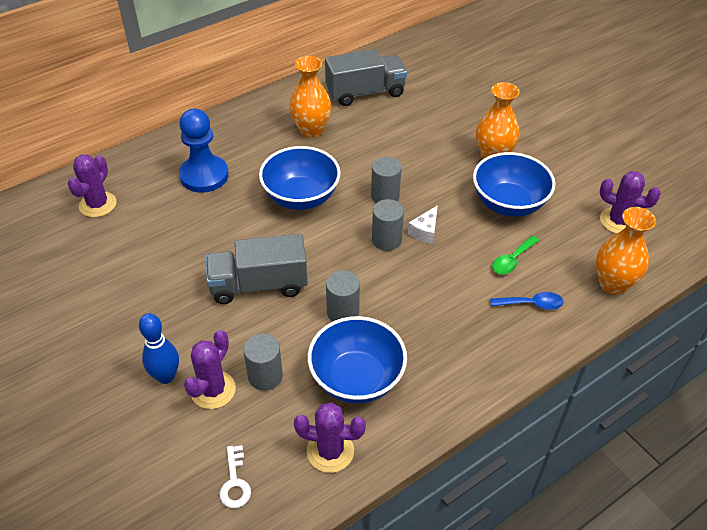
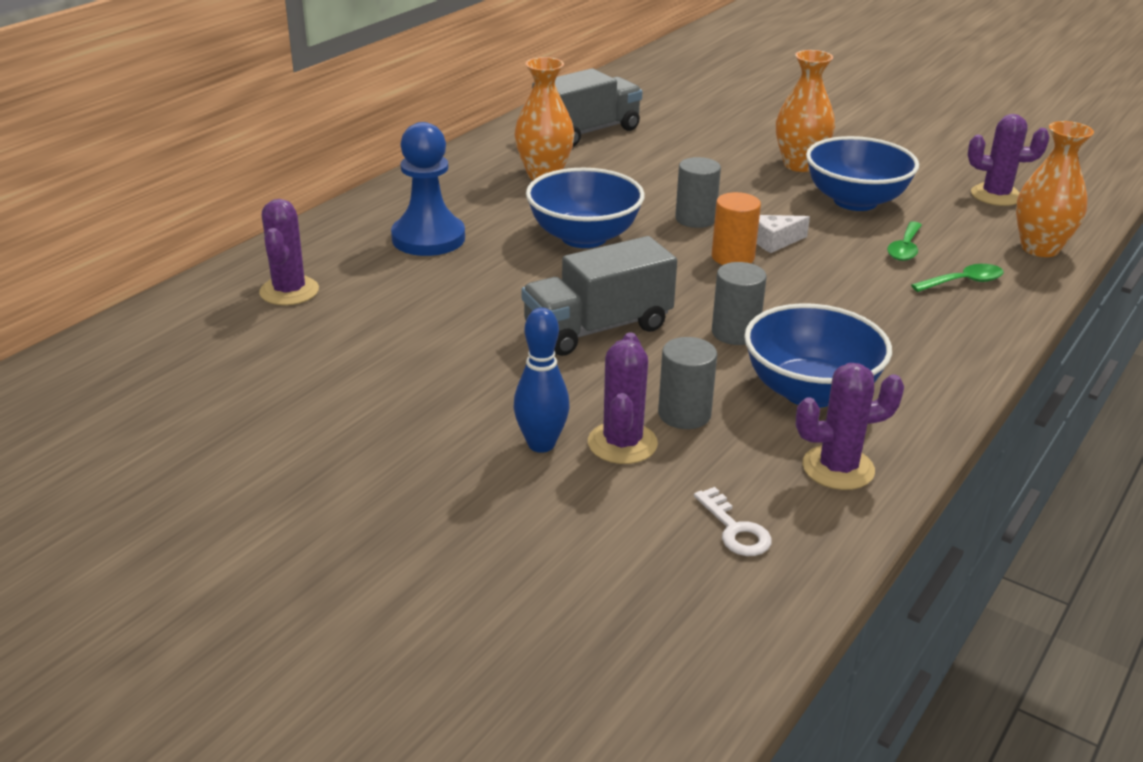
camera: 20 degrees left, 15 degrees down
grey cylinder [372,199,404,251] -> orange cylinder [712,192,761,265]
white cheese [408,205,438,244] -> white cheese turned 60 degrees clockwise [757,215,810,253]
blue spoon [490,292,564,310] -> green spoon [911,264,1003,292]

